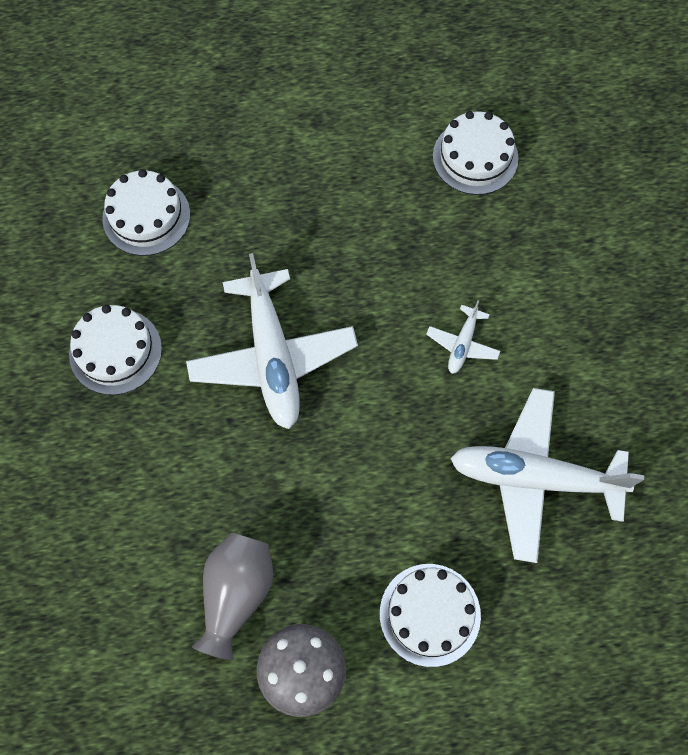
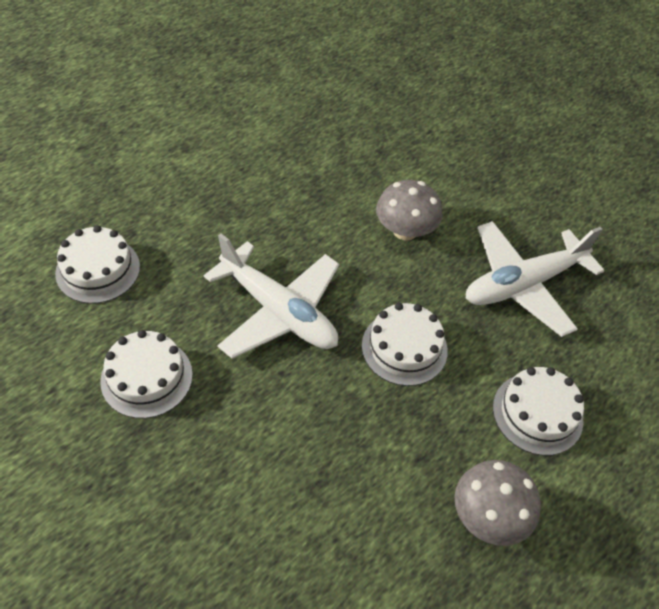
camera: 40 degrees left, 15 degrees down
grey vase [192,532,274,660] -> none
white plane [426,300,501,374] -> grey mushroom [376,180,442,241]
white cake [433,111,519,195] -> white cake moved to [362,303,448,386]

